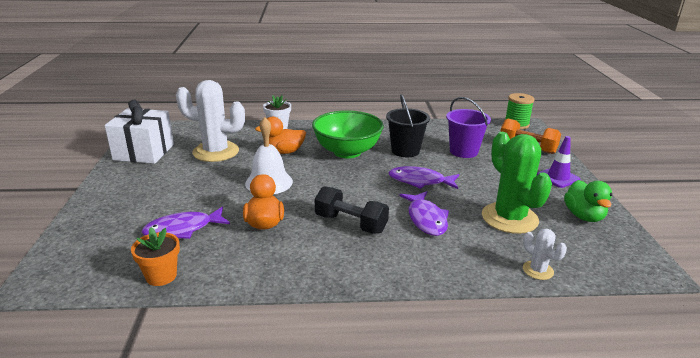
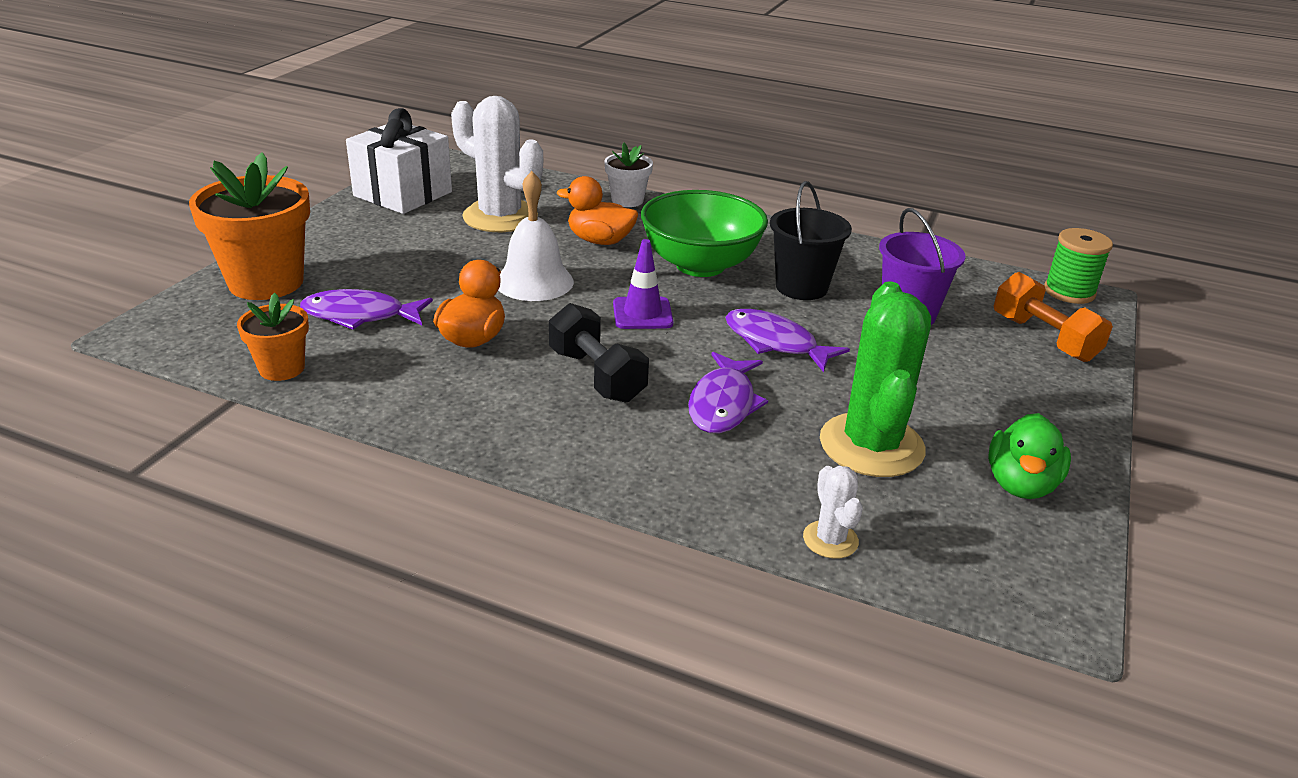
camera: 25 degrees right, 5 degrees up
purple traffic cone [537,136,580,188] -> purple traffic cone moved to [613,239,674,329]
none -> orange flower pot [189,152,310,300]

